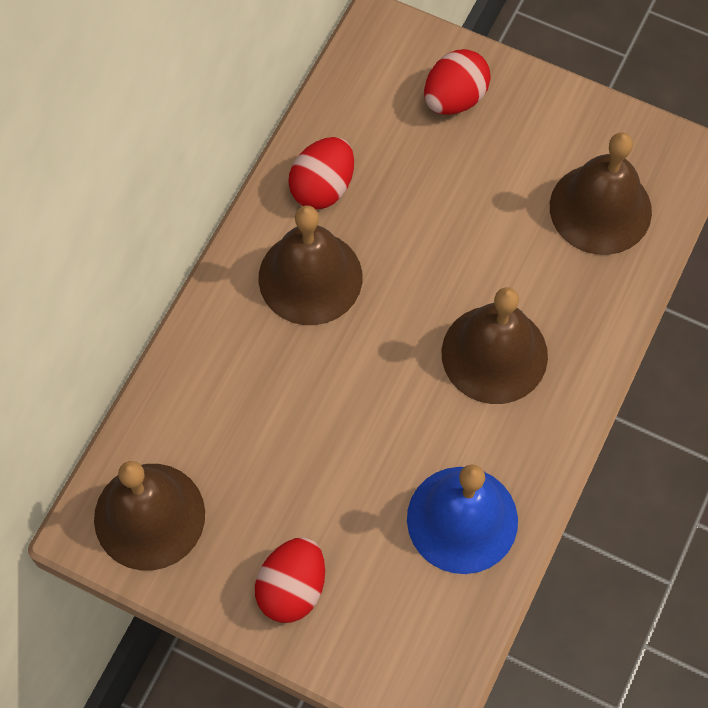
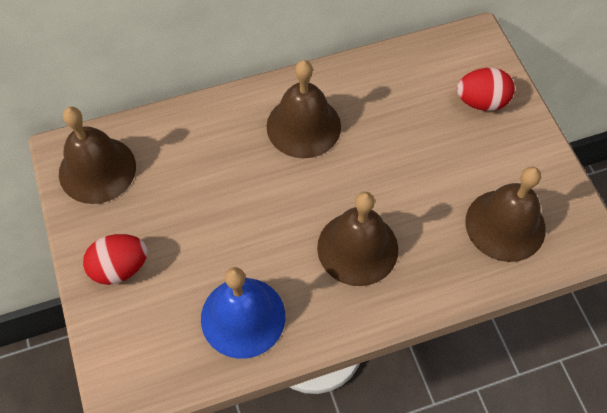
camera: 45 degrees right, 5 degrees down
red egg [288,137,354,209] -> none

